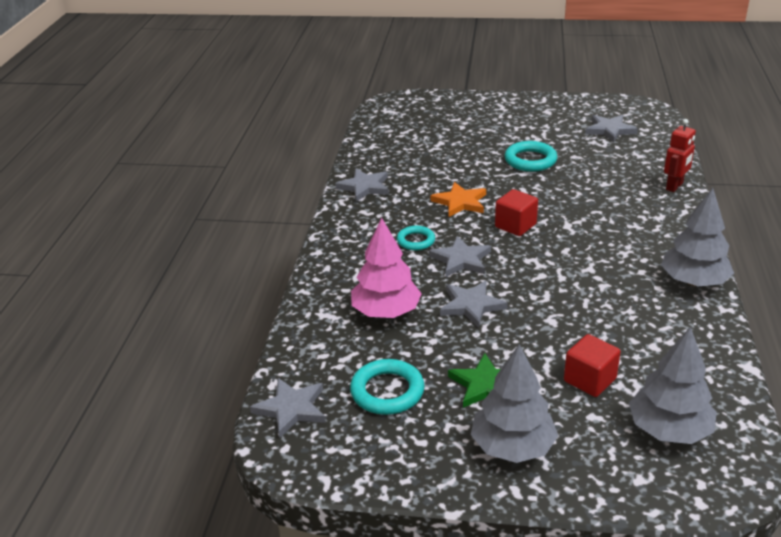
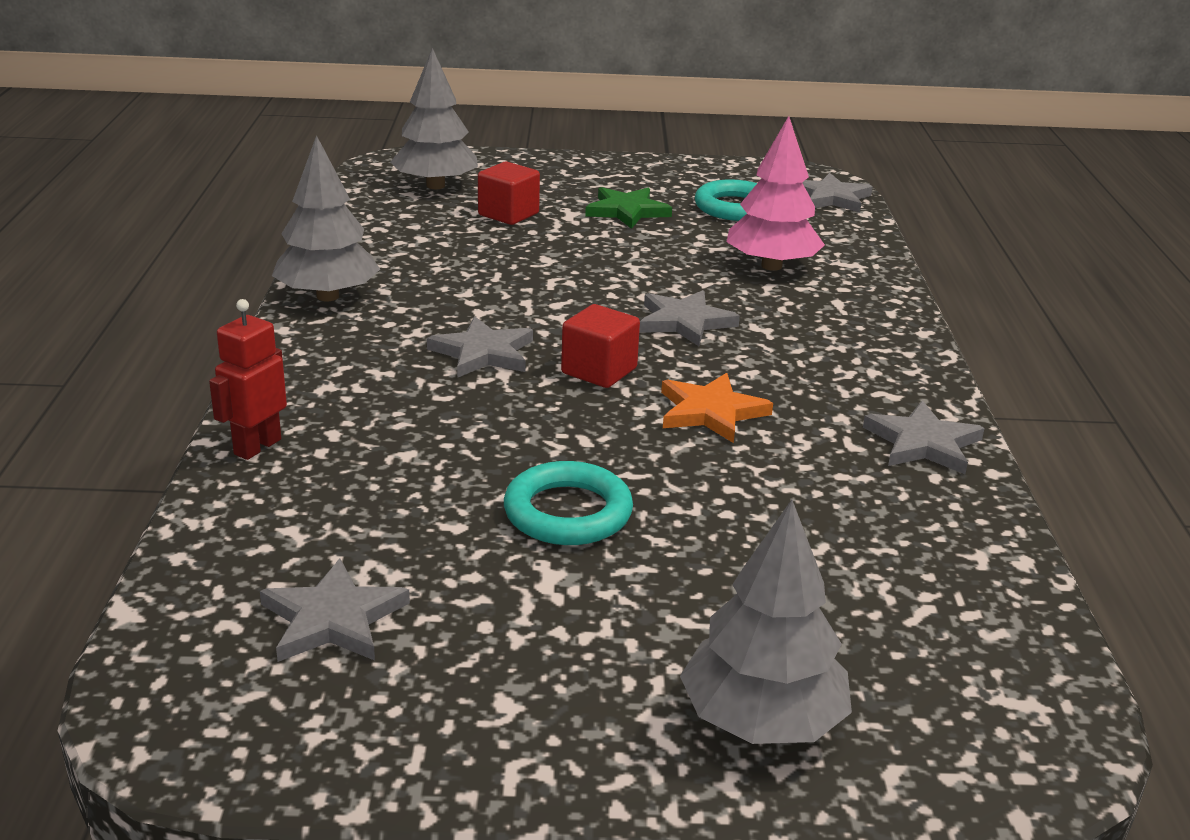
camera: 170 degrees right, 5 degrees down
turquoise ring [397,226,435,250] -> none
grey star [440,281,508,328] -> grey star moved to [427,316,533,378]
grey tree [471,344,558,463] -> grey tree moved to [680,500,852,744]

